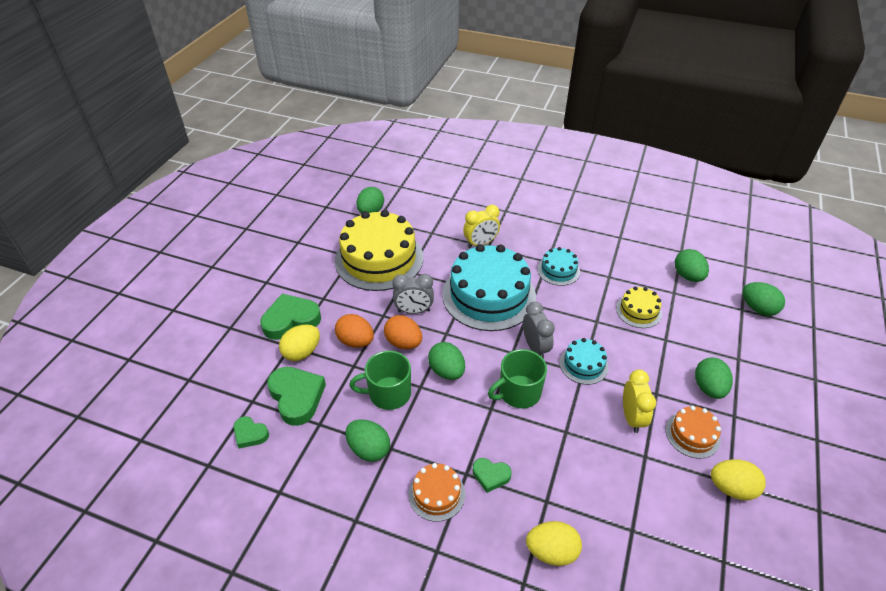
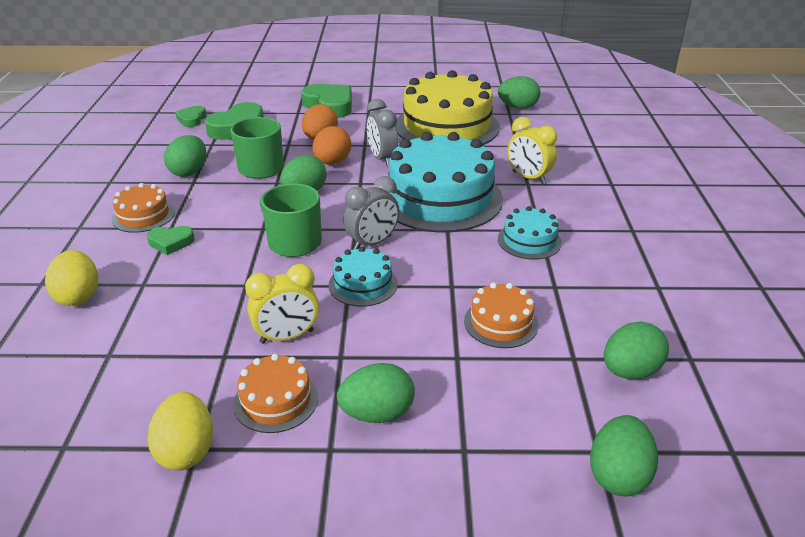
camera: 70 degrees right, 10 degrees down
yellow egg [279,324,320,361] -> none
green heart [473,458,511,493] -> green heart turned 90 degrees counterclockwise [147,226,195,255]
yellow cake [616,287,662,328] -> orange cake [464,283,539,348]

